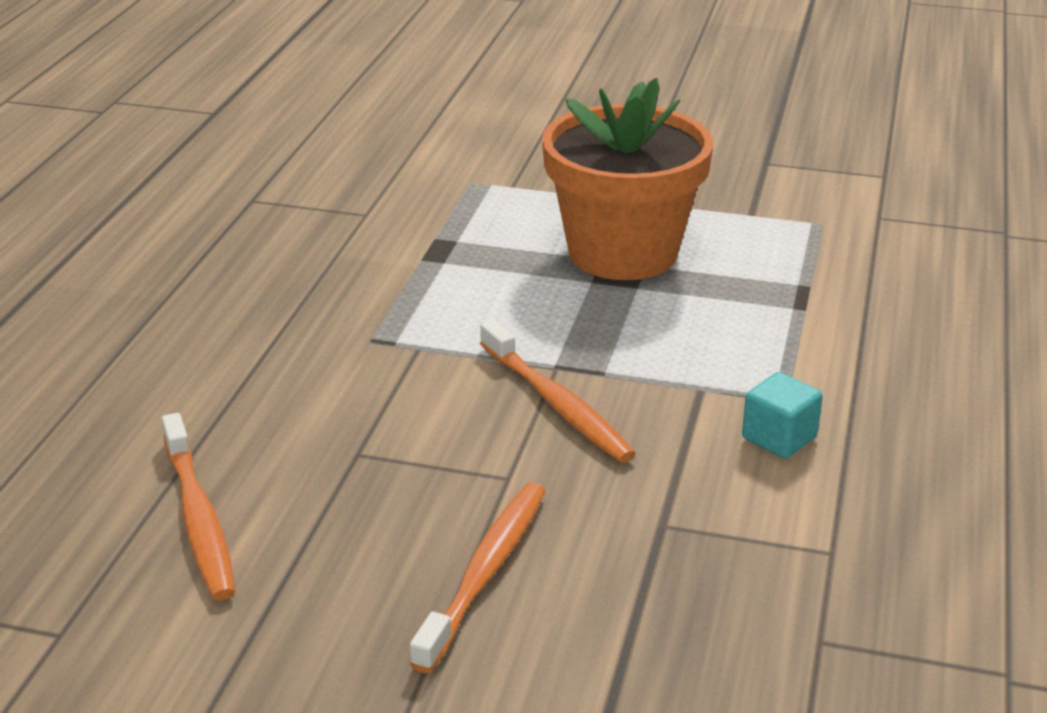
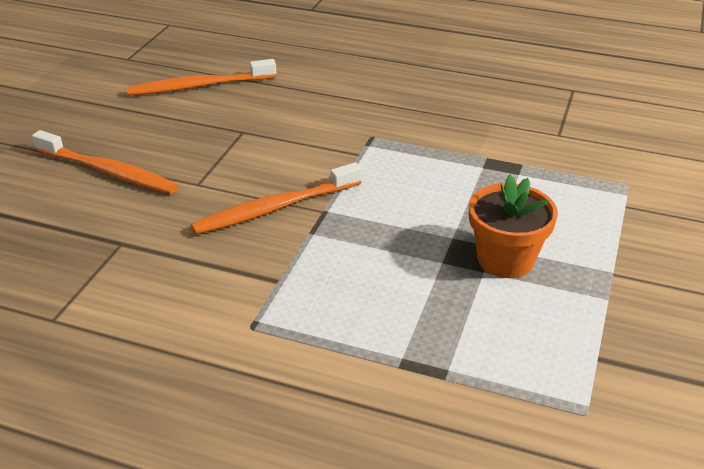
camera: 95 degrees right, 5 degrees up
orange flower pot [542,78,713,280] -> orange flower pot [469,175,558,278], size x0.56
turquoise cube [742,372,823,459] -> none

